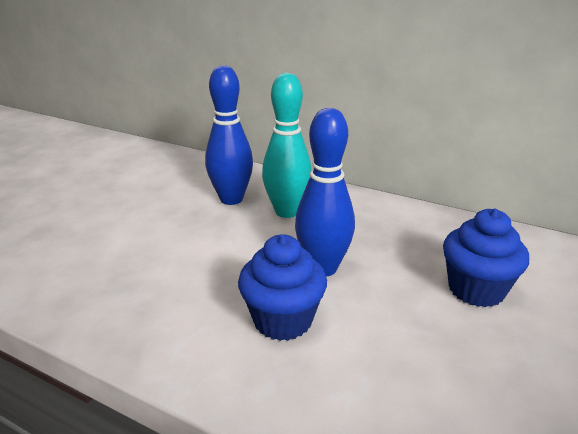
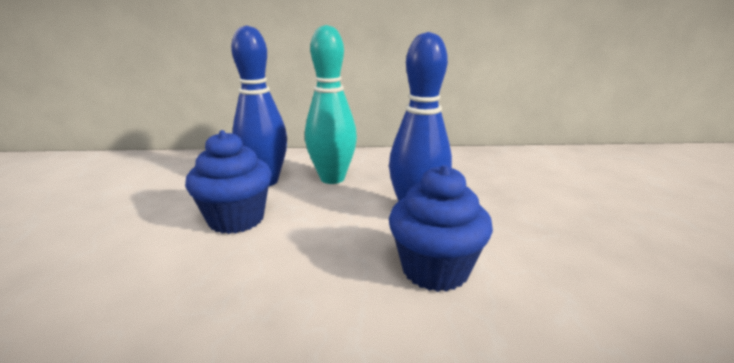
camera: 30 degrees left, 5 degrees down
blue cupcake [443,208,529,307] -> blue cupcake moved to [185,130,272,234]

